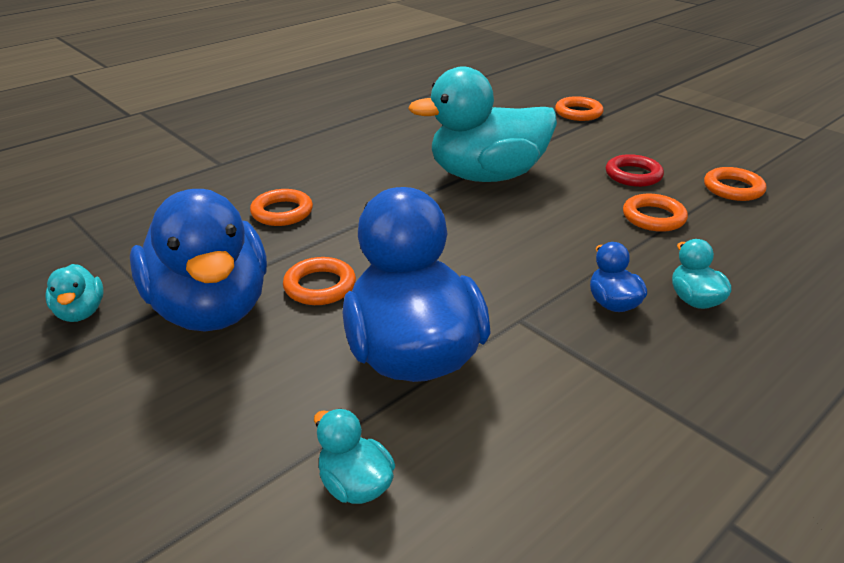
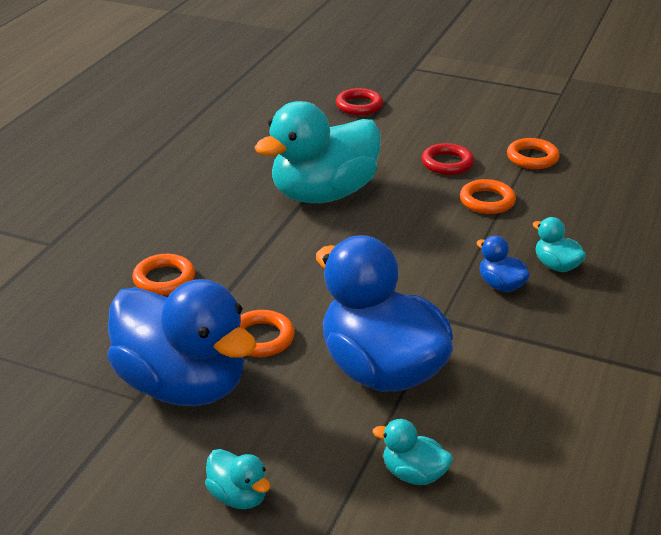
camera: 25 degrees left, 0 degrees up
turquoise duck [46,264,104,322] -> turquoise duck moved to [205,449,270,509]
orange ring [555,96,603,121] -> red ring [336,88,383,115]

